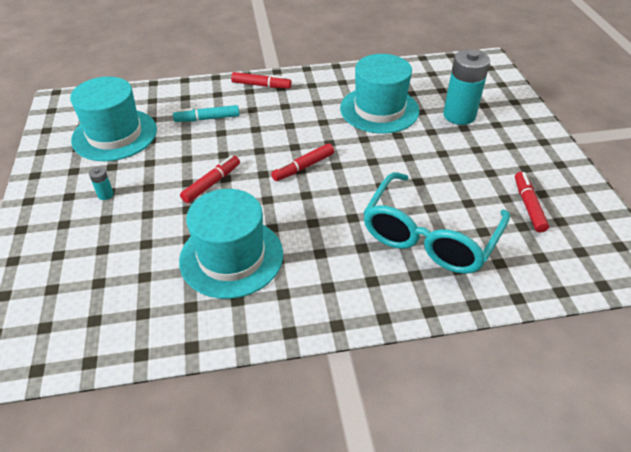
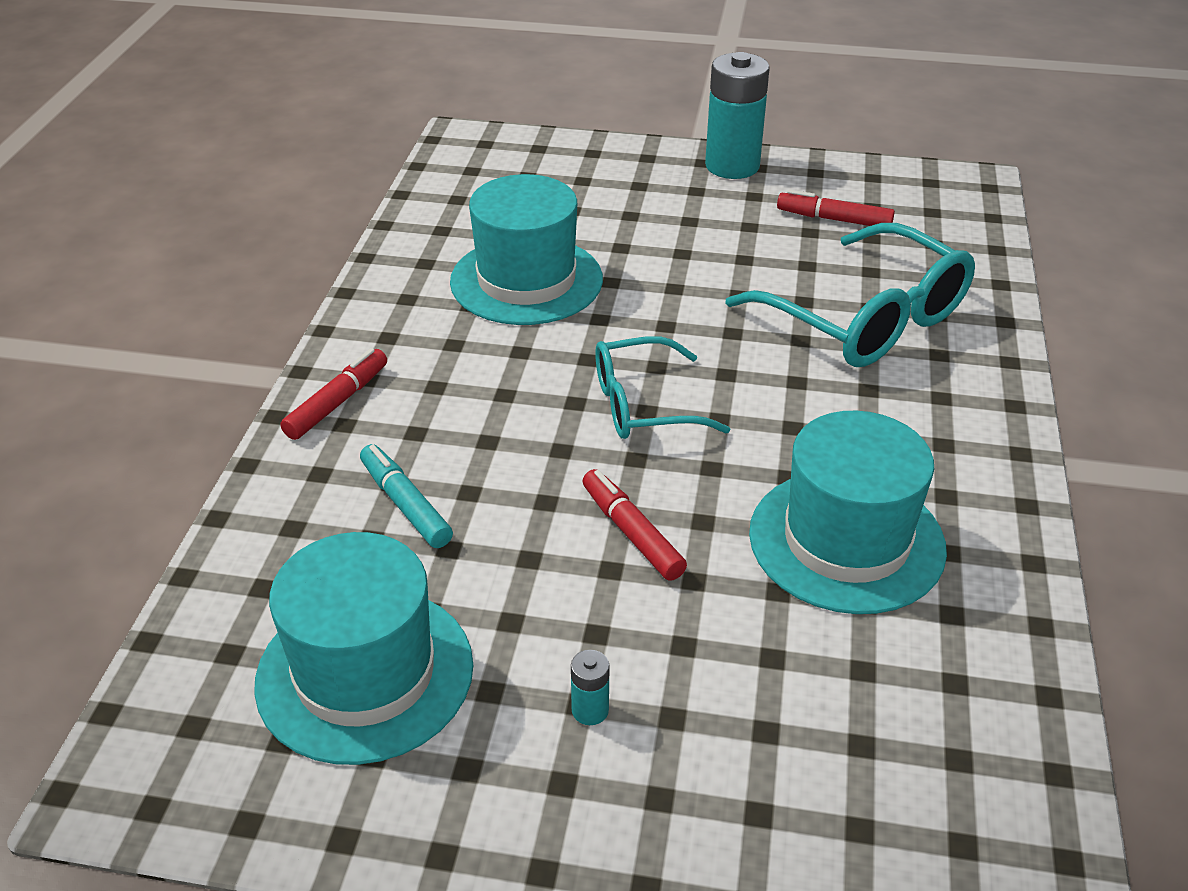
camera: 70 degrees left, 5 degrees down
turquoise marker [173,105,239,122] -> turquoise marker turned 135 degrees clockwise [360,444,453,548]
red marker [271,144,334,181] -> turquoise glasses [595,336,730,439]
turquoise battery [443,49,490,125] -> turquoise battery moved to [705,52,770,179]

